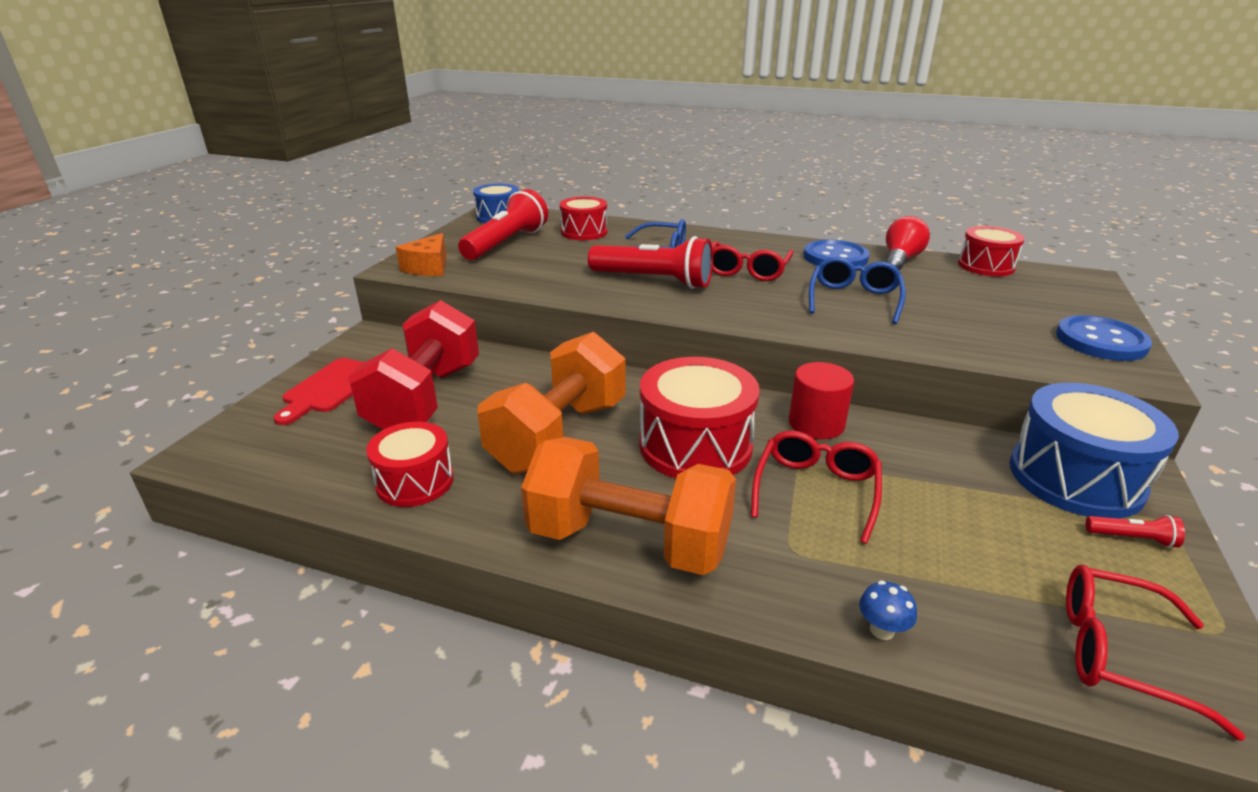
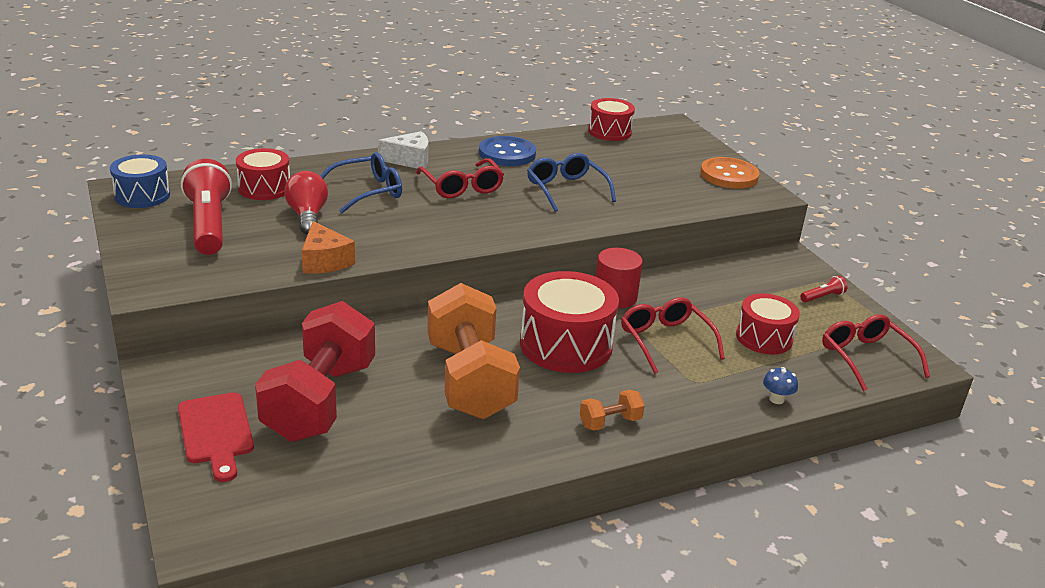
camera: 45 degrees left, 0 degrees up
red dumbbell [348,300,479,430] -> red dumbbell turned 45 degrees clockwise [255,301,375,442]
red drum [366,422,454,507] -> red drum moved to [736,293,800,355]
orange cheese [396,233,446,276] -> orange cheese moved to [302,221,355,274]
orange dumbbell [521,437,736,575] -> orange dumbbell [580,390,645,431], size x0.41
red flashlight [588,236,713,289] -> none
red light bulb [885,216,930,270] -> red light bulb moved to [284,171,328,235]
blue drum [1009,383,1179,519] -> none
blue button [1056,315,1152,361] -> orange button [700,157,760,189]
red glasses [1066,565,1246,741] -> red glasses turned 90 degrees clockwise [822,314,930,391]
none -> white cheese [378,131,428,169]

